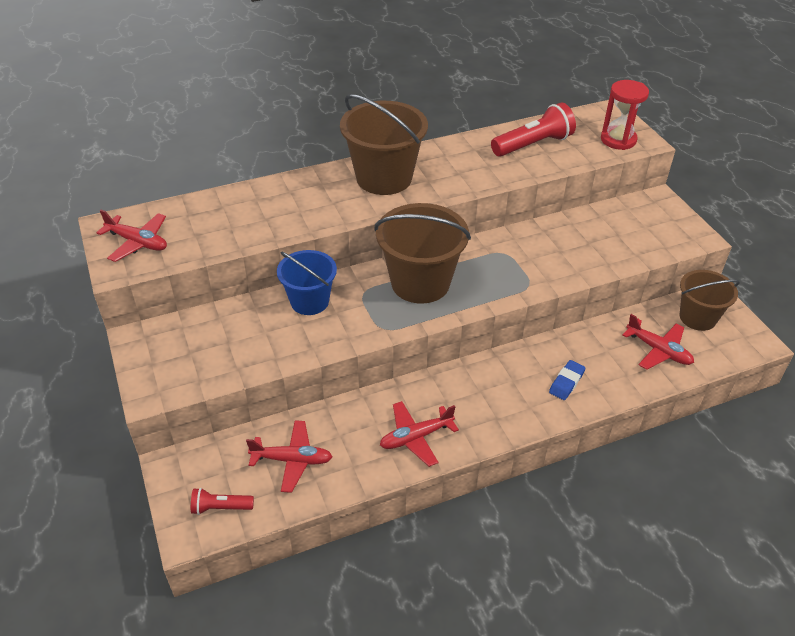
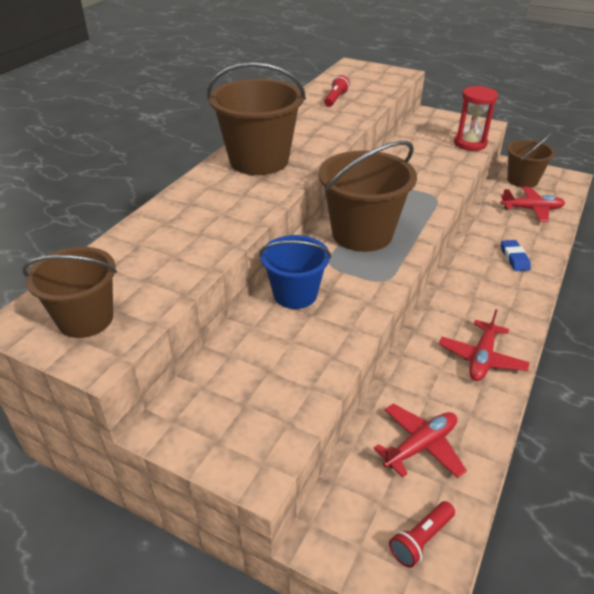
camera: 40 degrees left, 5 degrees down
red plane [96,210,167,262] -> brown bucket [23,247,117,338]
red flashlight [491,103,576,157] -> red flashlight [324,75,350,107], size x0.54
red hourglass [601,80,649,150] -> red hourglass moved to [454,86,498,151]

